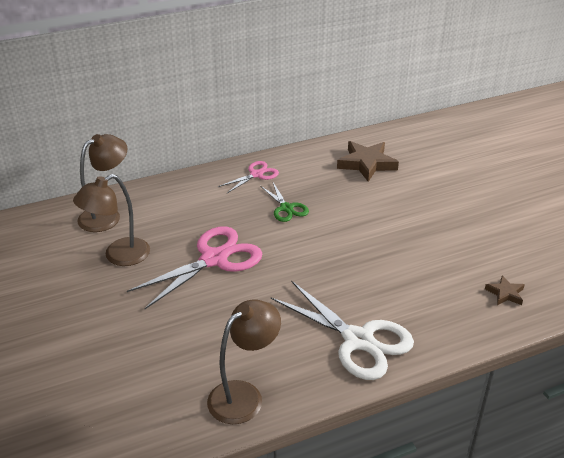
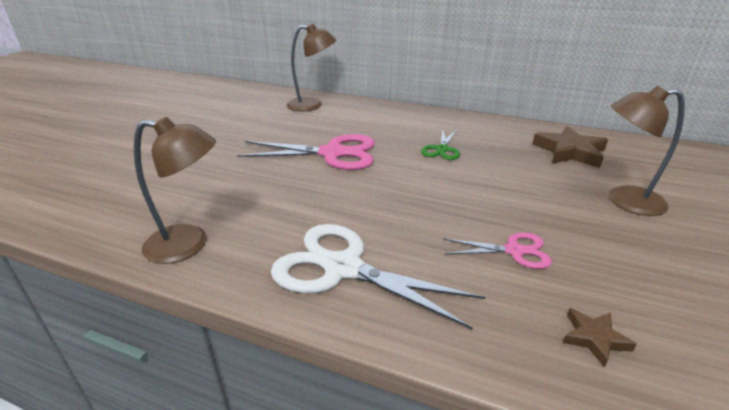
camera: 45 degrees right, 5 degrees down
brown lamp [73,174,150,266] -> brown lamp moved to [609,86,685,216]
pink scissors [218,161,279,193] -> pink scissors moved to [444,233,552,269]
white scissors [270,280,414,380] -> white scissors turned 120 degrees clockwise [271,224,486,330]

